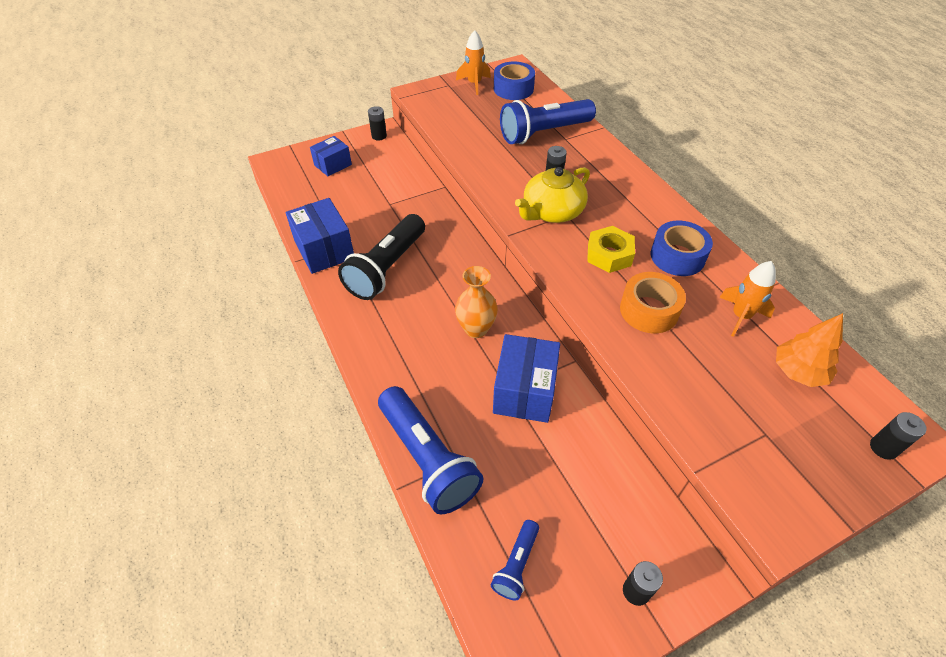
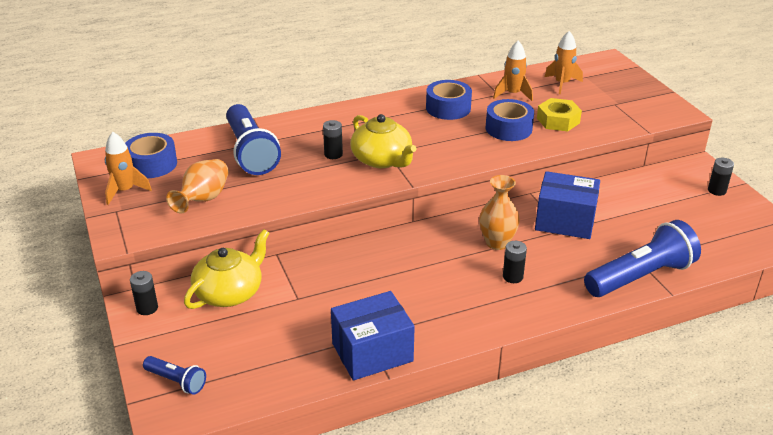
camera: 85 degrees left, 15 degrees down
blue box [310,136,352,176] -> none
black flashlight [338,214,425,300] -> none
blue flashlight [491,520,539,601] -> blue flashlight moved to [143,356,206,395]
yellow nut [587,226,635,273] -> yellow nut moved to [537,98,582,131]
orange tape [620,272,686,333] -> blue tape [486,99,534,141]
orange tree [776,313,843,387] -> orange rocket [545,31,583,94]
black battery [870,412,927,460] -> black battery moved to [503,241,527,283]
none -> orange vase [166,159,229,214]
none -> yellow teapot [184,229,269,309]

